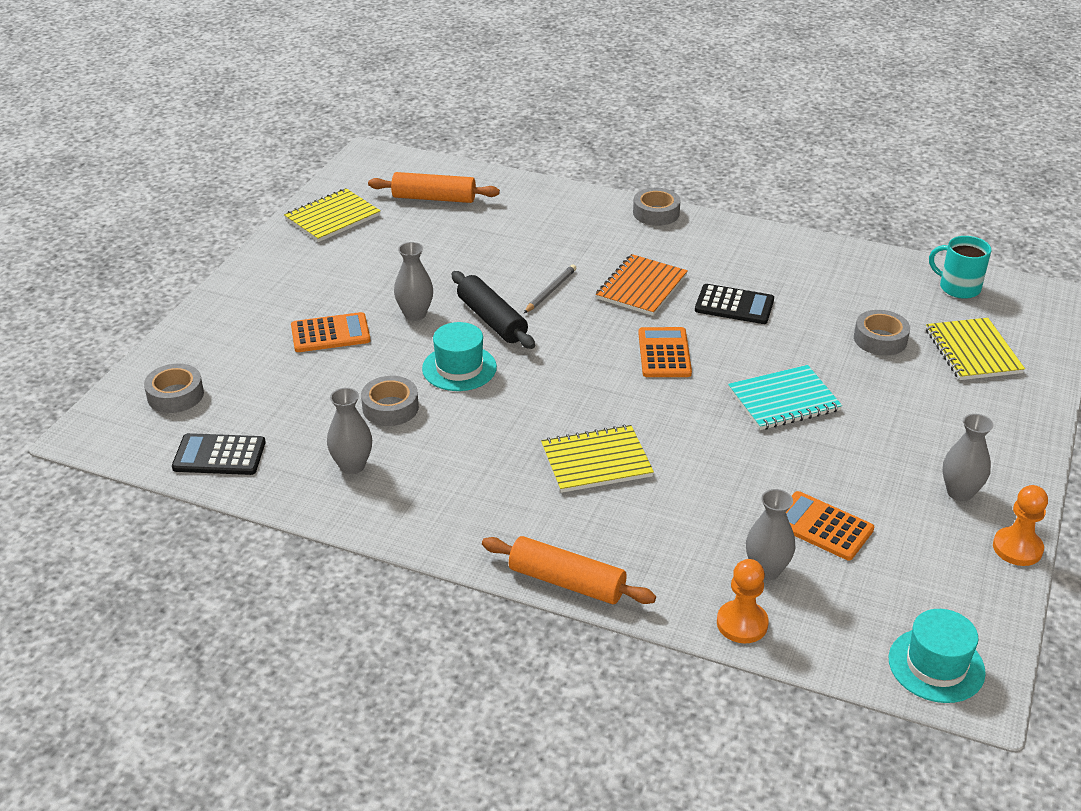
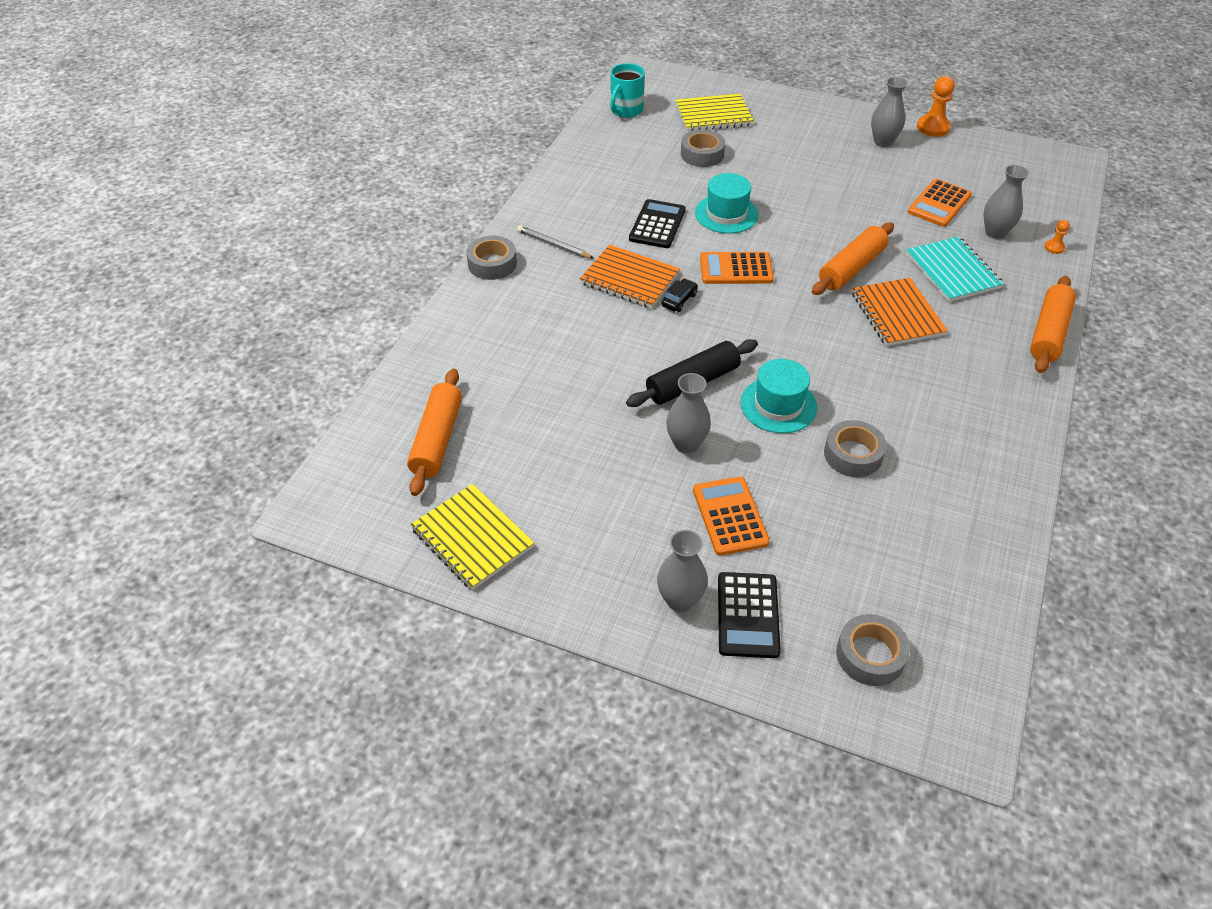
camera: 90 degrees left, 10 degrees up
black calculator [172,433,266,475] -> black calculator moved to [718,572,781,658]
grey vase [327,388,372,474] -> grey vase moved to [657,530,708,612]
grey pencil [524,264,576,313] -> grey pencil moved to [517,225,593,258]
yellow notebook [541,425,654,493] -> orange notebook [852,278,948,346]
orange pawn [717,559,769,643] -> orange pawn [1044,220,1070,254], size x0.53
turquoise notebook [728,365,842,430] -> turquoise notebook moved to [906,236,1004,302]
turquoise hat [889,609,986,703] -> turquoise hat moved to [695,173,759,234]
none -> black car [661,278,698,312]
none -> orange rolling pin [812,222,894,295]

